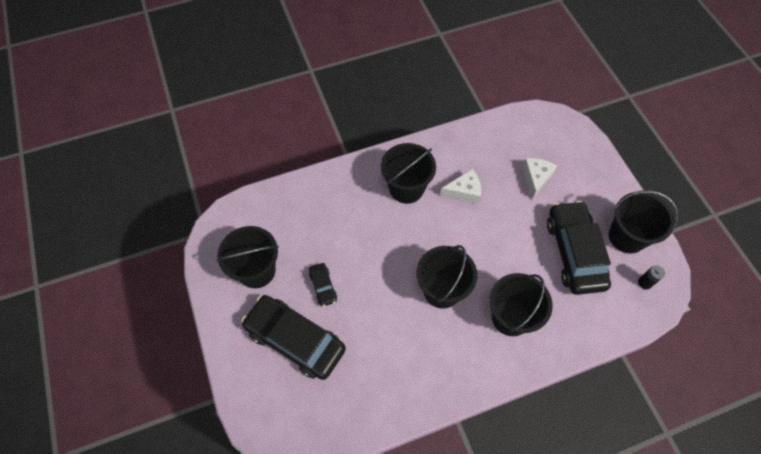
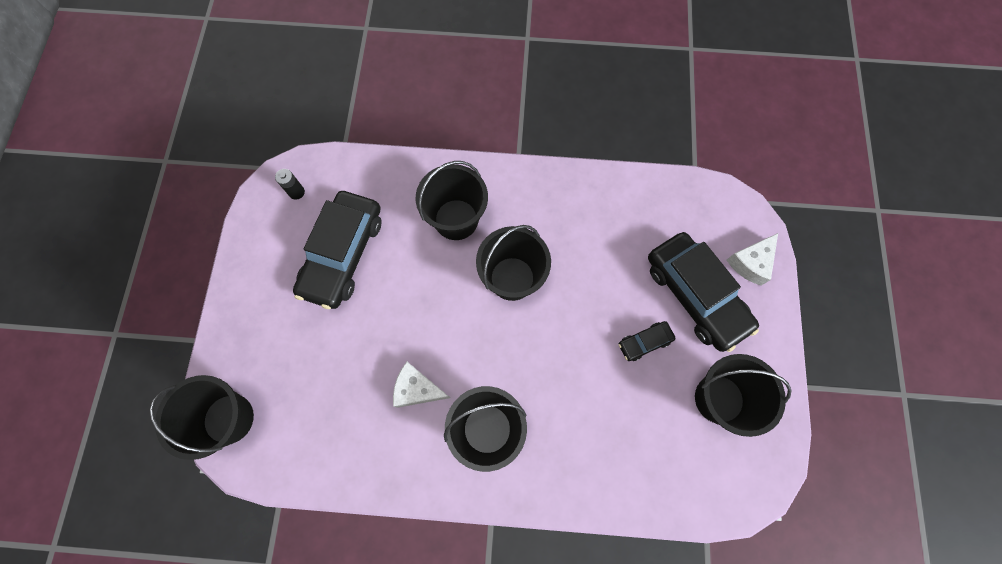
camera: 155 degrees left, 10 degrees up
black car [309,263,337,307] -> black car turned 120 degrees counterclockwise [619,321,676,361]
white cheese [522,158,557,199] -> white cheese moved to [727,233,778,286]
black bucket [609,190,678,254] -> black bucket moved to [149,375,254,460]

